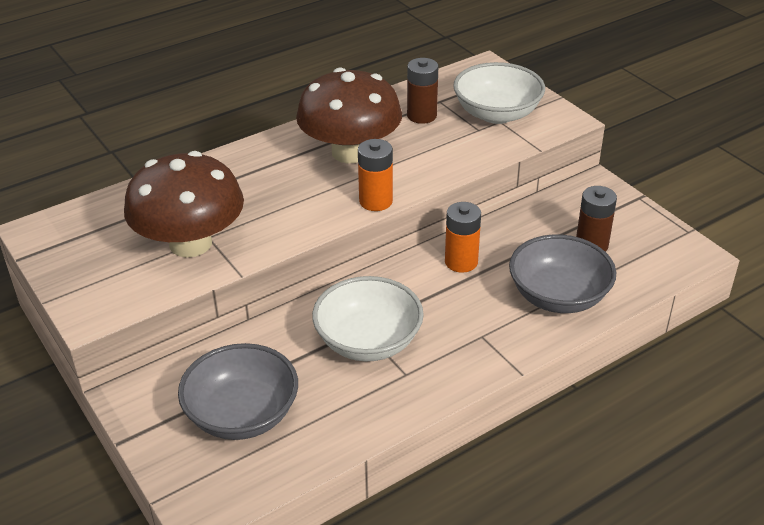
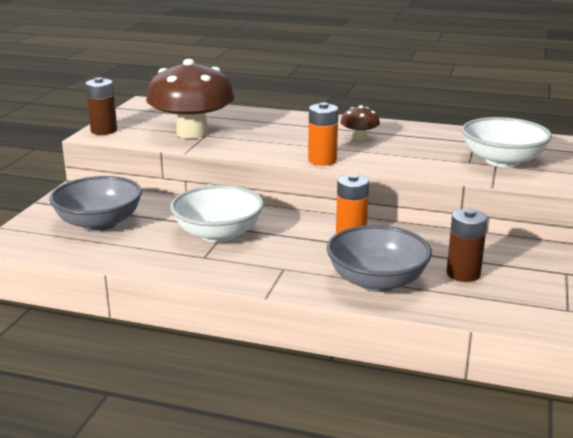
camera: 50 degrees right, 15 degrees down
brown mushroom [296,68,402,163] -> brown mushroom [341,105,380,141], size x0.45
brown battery [407,58,438,124] -> brown battery moved to [85,77,117,135]

